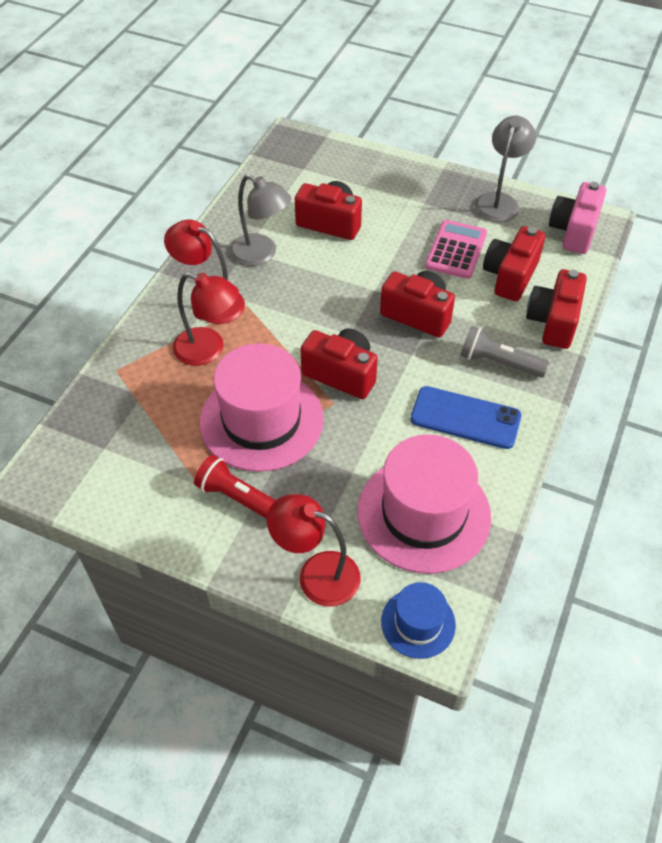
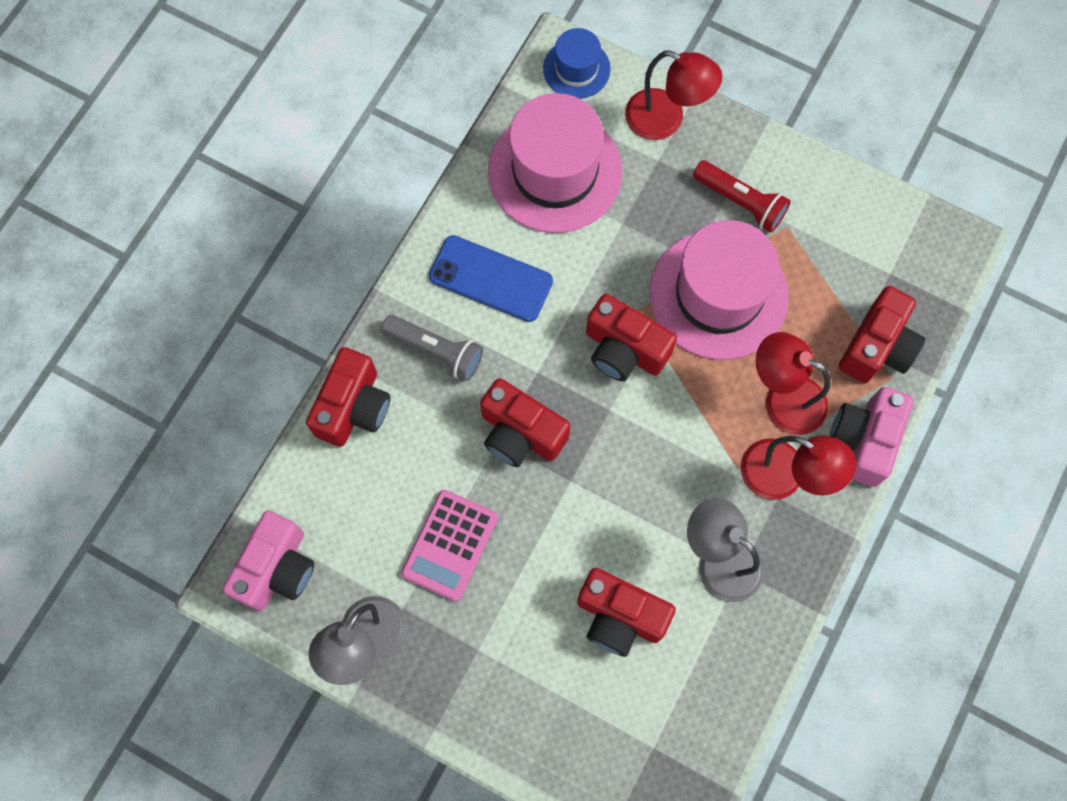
camera: 175 degrees left, 20 degrees up
red camera [483,226,545,301] -> red camera moved to [839,286,926,383]
none -> pink camera [830,387,913,487]

